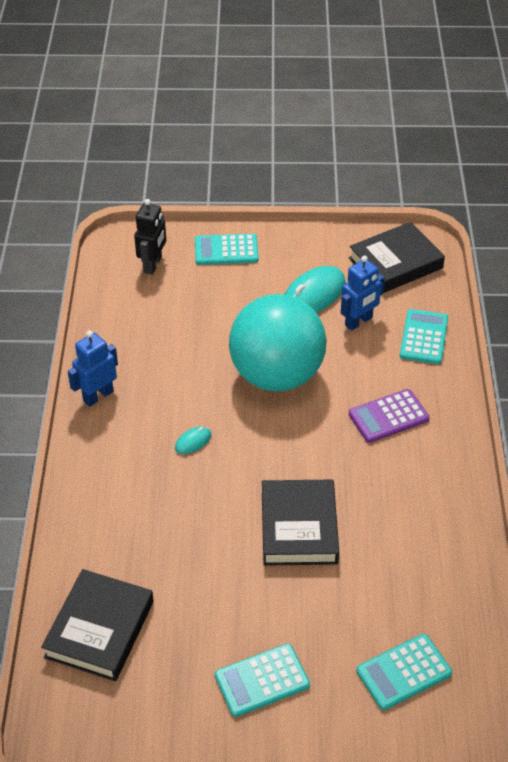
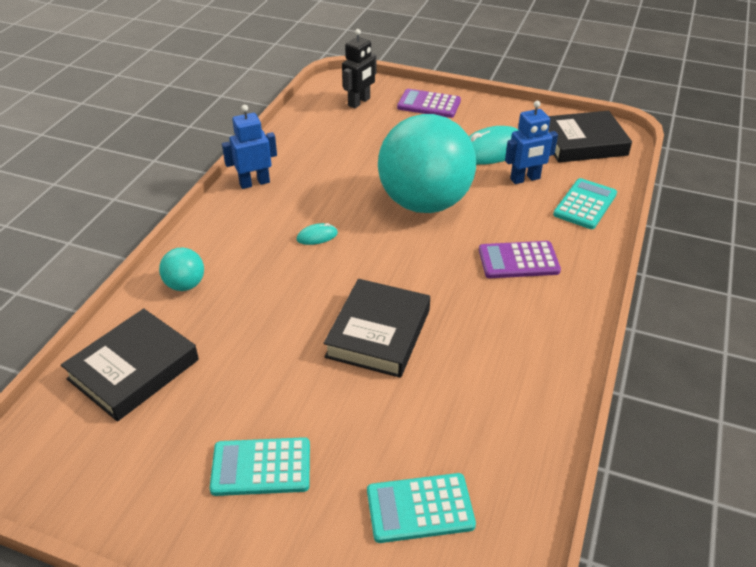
camera: 20 degrees right, 5 degrees down
turquoise calculator [195,234,259,265] -> purple calculator [397,89,461,118]
none -> turquoise ball [159,247,204,291]

